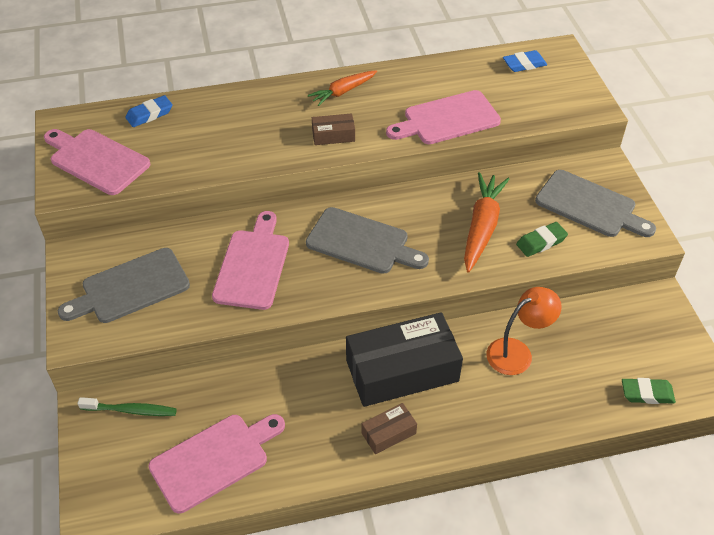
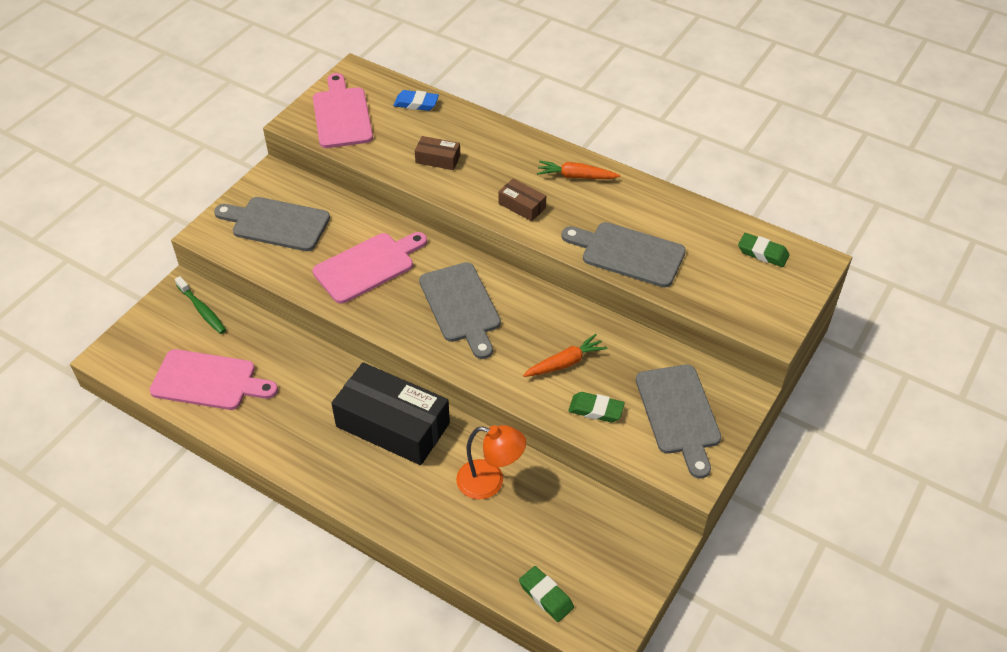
camera: 45 degrees right, 0 degrees up
brown box [361,403,417,454] -> brown box moved to [415,136,460,170]
pink cutting board [386,90,501,144] -> grey cutting board [561,222,686,287]
orange carrot [464,172,509,273] -> orange carrot [523,334,607,377], size x0.64
blue eraser [503,50,547,72] -> green eraser [738,233,789,267]

